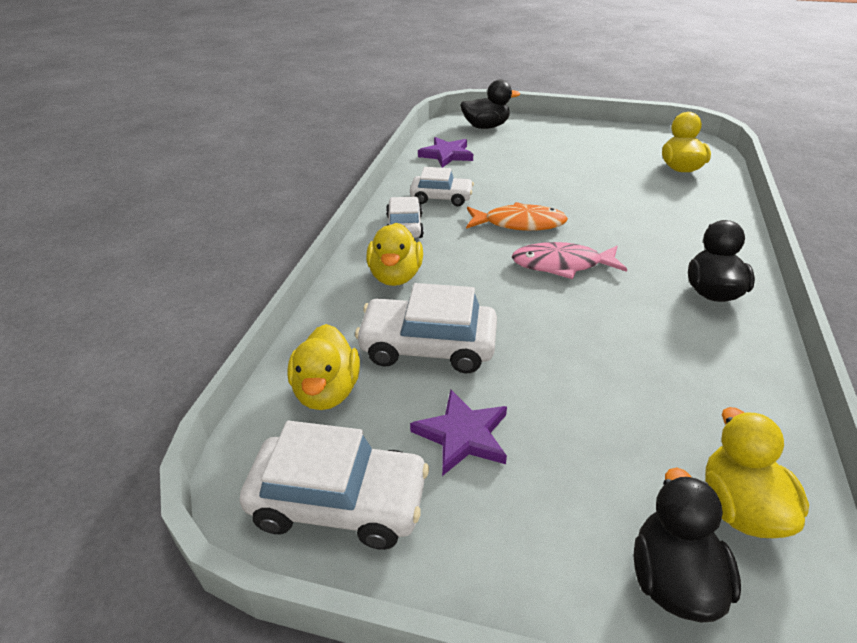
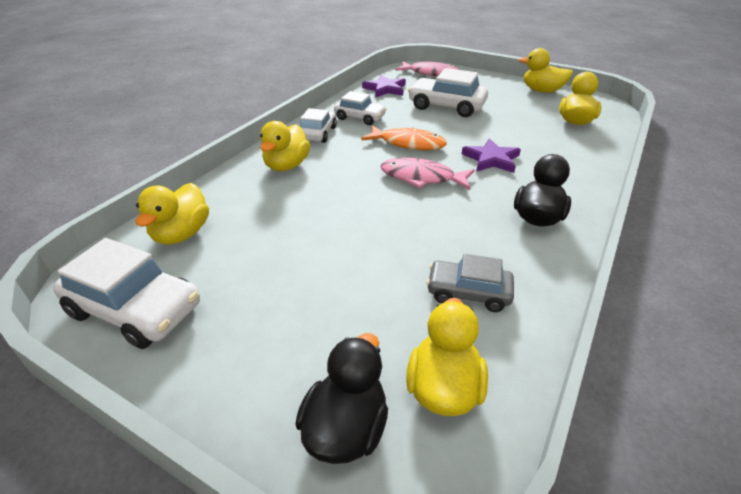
camera: 15 degrees right, 0 degrees up
white car [355,283,497,373] -> white car moved to [408,68,488,117]
purple star [410,390,507,476] -> purple star moved to [462,138,521,173]
black duck [460,80,520,129] -> pink fish [395,61,459,76]
none -> grey car [427,254,514,312]
none -> yellow duck [519,48,573,93]

